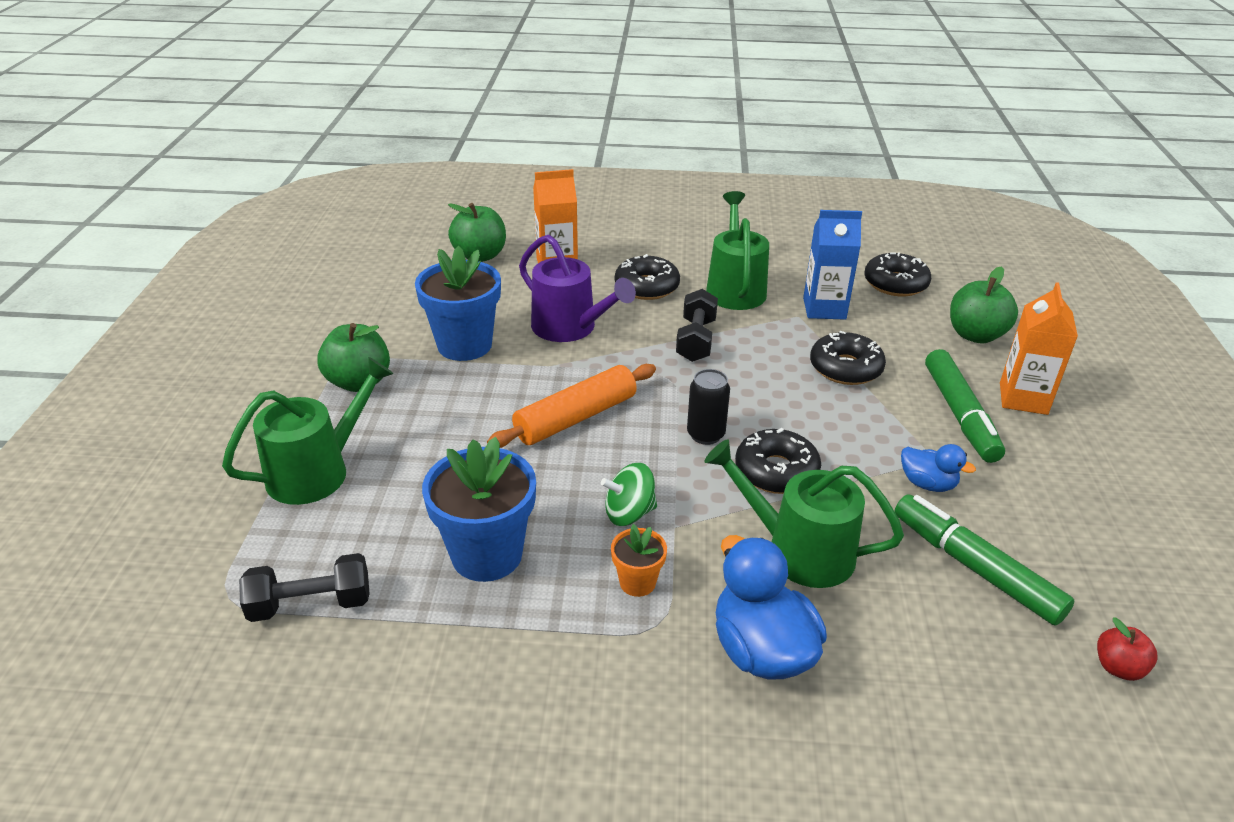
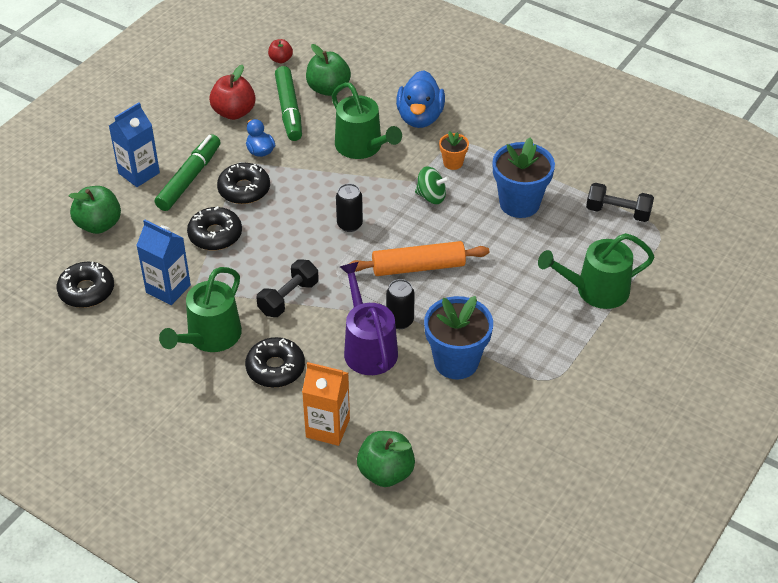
camera: 150 degrees left, 10 degrees up
green apple [317,323,390,392] -> green apple moved to [306,44,351,96]
black donut [735,428,821,494] -> black donut moved to [217,163,270,204]
orange carton [1000,282,1078,415] -> blue carton [109,102,160,187]
none -> red apple [209,65,256,120]
none -> black can [386,279,415,329]

